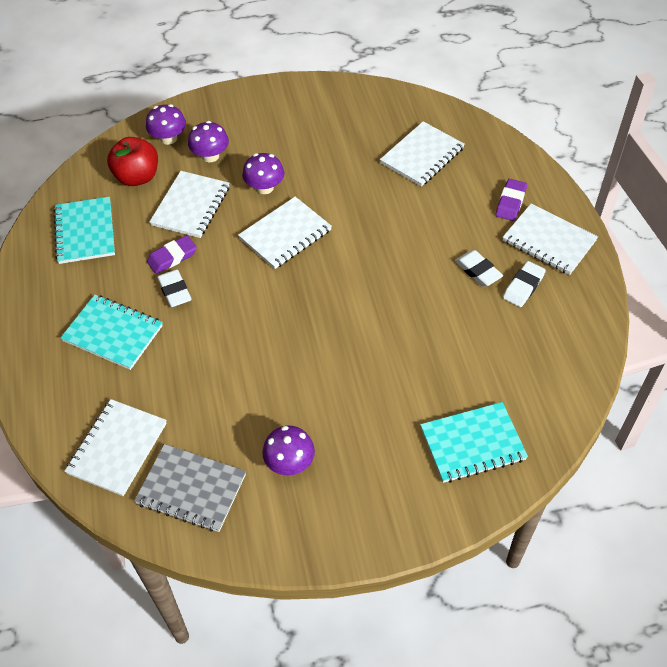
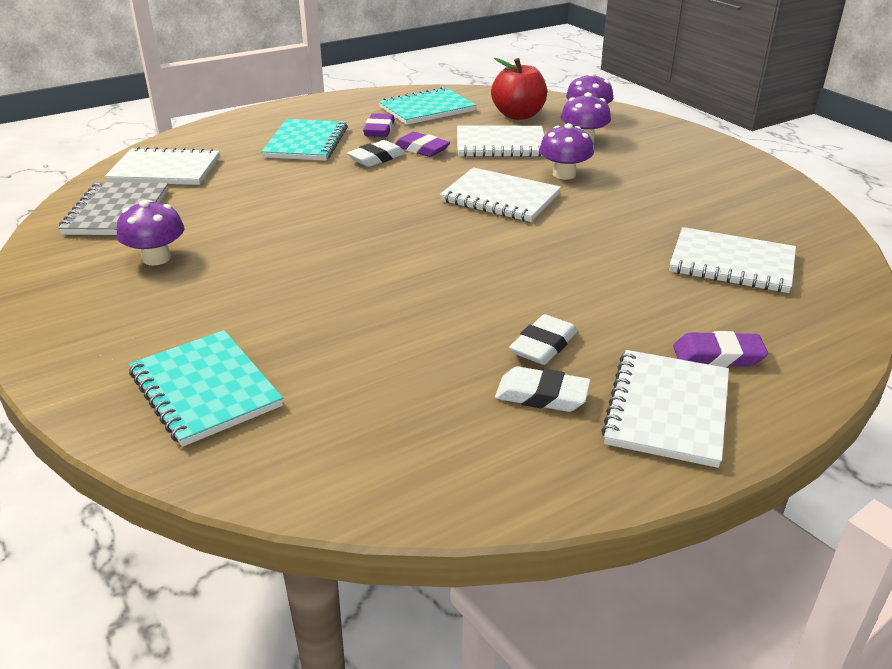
camera: 70 degrees right, 20 degrees down
none -> purple eraser [363,113,395,137]

